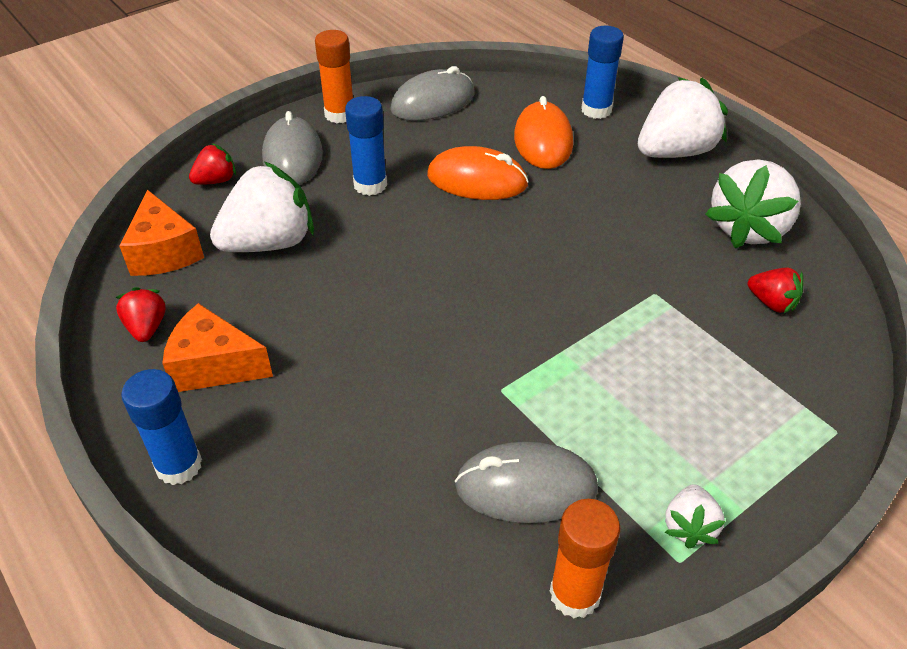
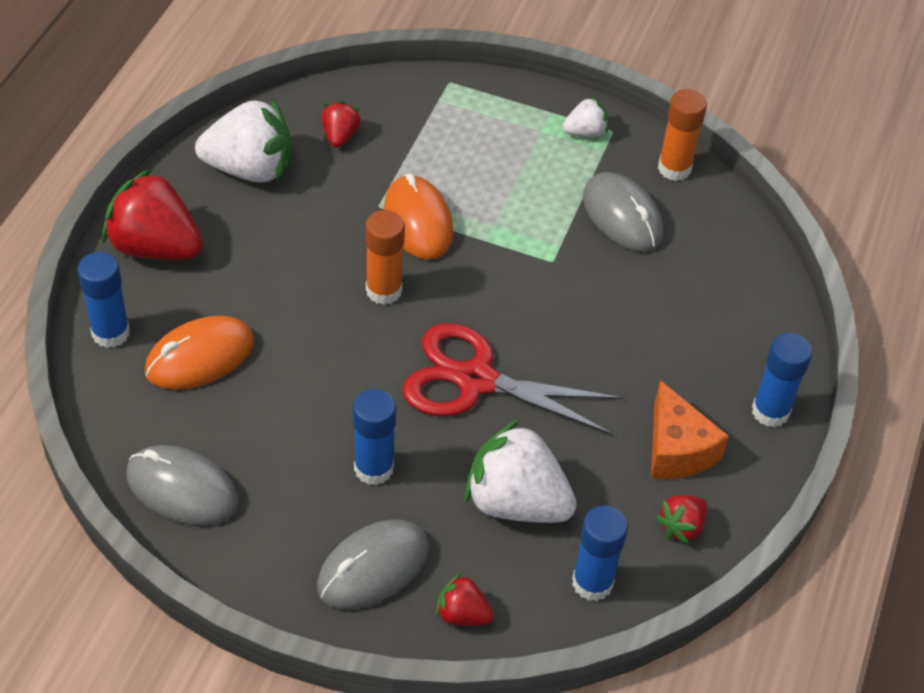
camera: 125 degrees left, 5 degrees up
orange cheese [119,190,204,276] -> blue glue stick [572,505,628,601]
orange glue stick [315,30,353,123] -> orange glue stick moved to [365,210,405,305]
orange mouse [427,146,529,200] -> orange mouse moved to [384,174,454,260]
white strawberry [638,77,728,158] -> red strawberry [102,168,203,260]
none -> red scissors [402,323,624,435]

